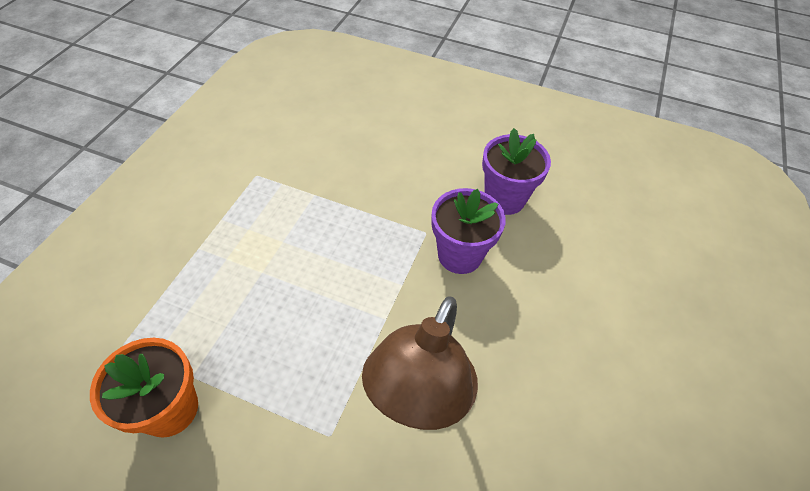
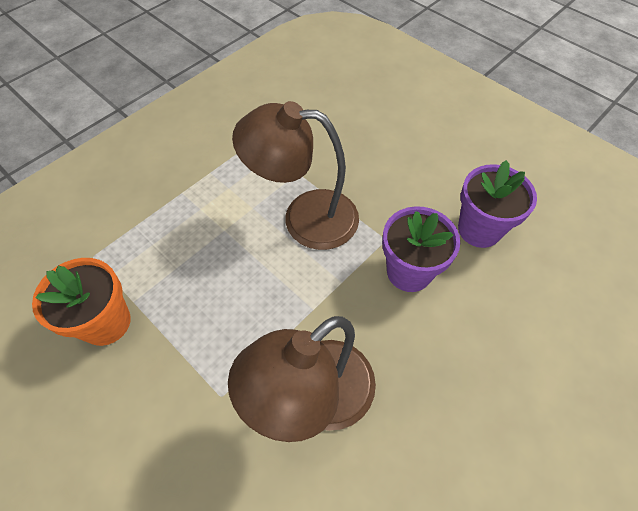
camera: 25 degrees right, 5 degrees up
none -> brown lamp [232,101,359,250]

